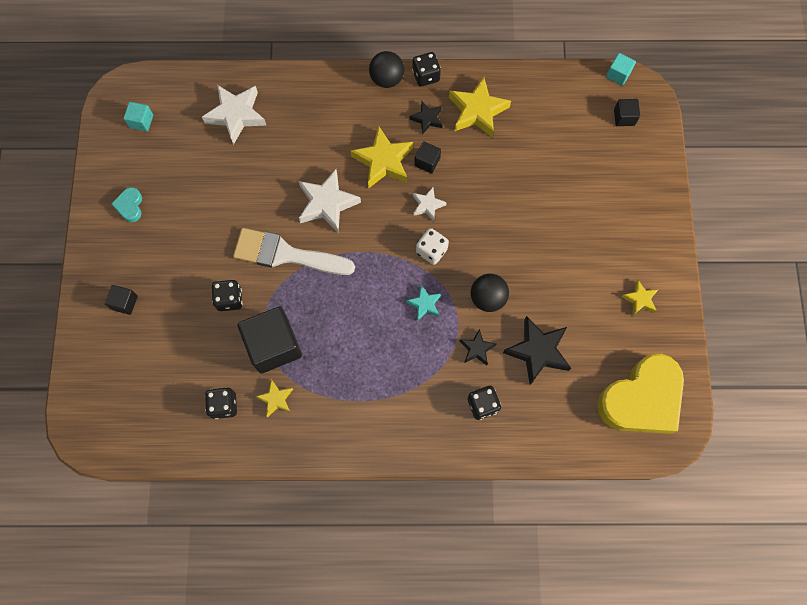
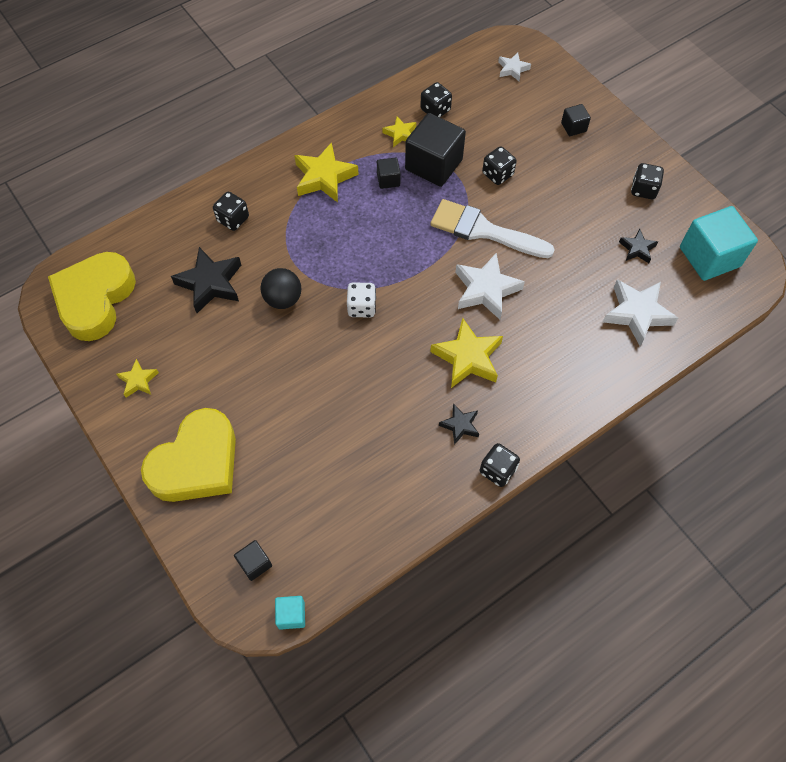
camera: 145 degrees right, 10 degrees down
turquoise heart [111,187,142,222] -> black dice [631,163,664,199]
turquoise cube [123,102,153,131] -> turquoise cube [680,206,758,281], size x2.11
white brush [233,228,355,275] -> white brush turned 135 degrees counterclockwise [430,199,555,258]
black ball [369,51,404,88] -> none
turquoise star [406,285,442,321] -> none
white star [413,187,447,221] -> white star moved to [498,53,531,81]
black cube [414,141,441,174] -> black cube moved to [377,158,400,189]
yellow star [449,77,511,138] -> yellow star moved to [294,142,359,203]
black star [459,329,496,365] -> black star moved to [619,229,658,263]
none -> yellow heart [141,408,236,502]

